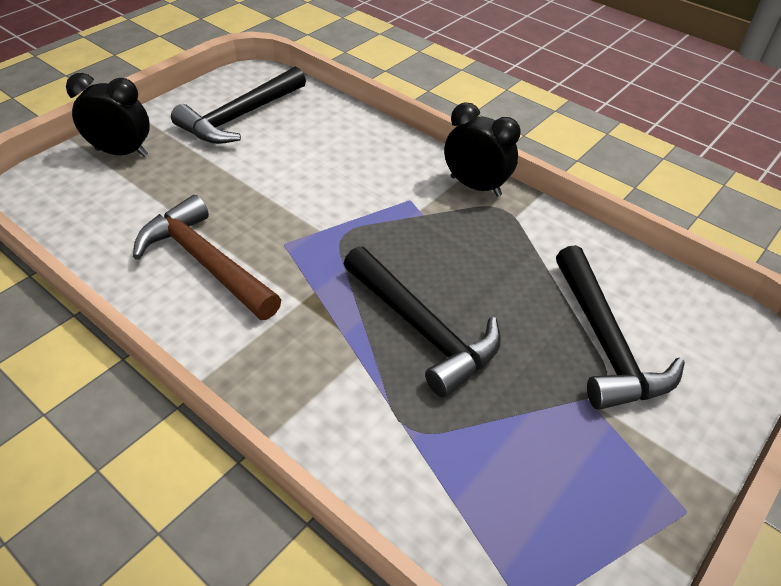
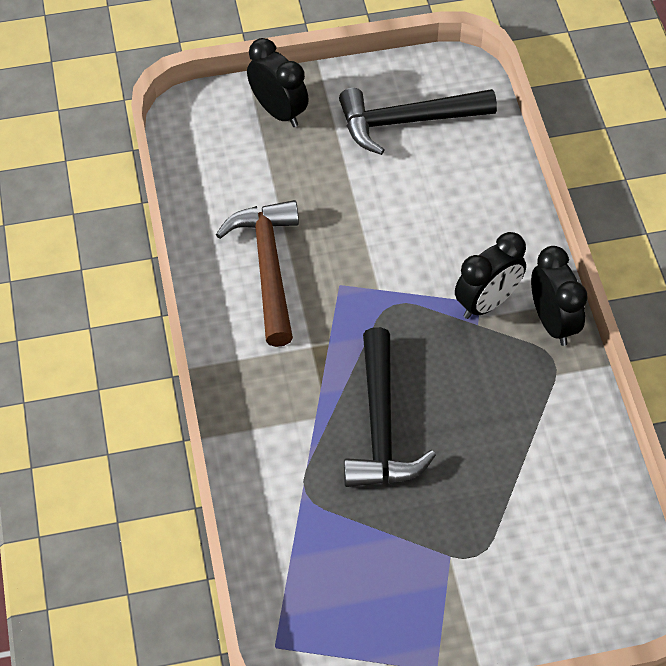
camera: 40 degrees right, 10 degrees up
black hammer [556,245,685,410] -> none
none -> black clock [455,232,526,319]

